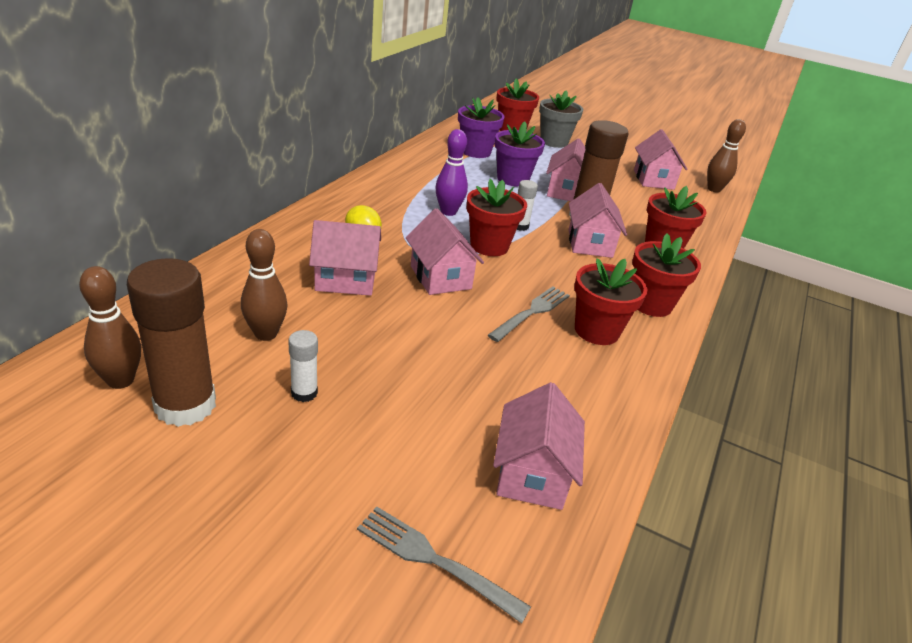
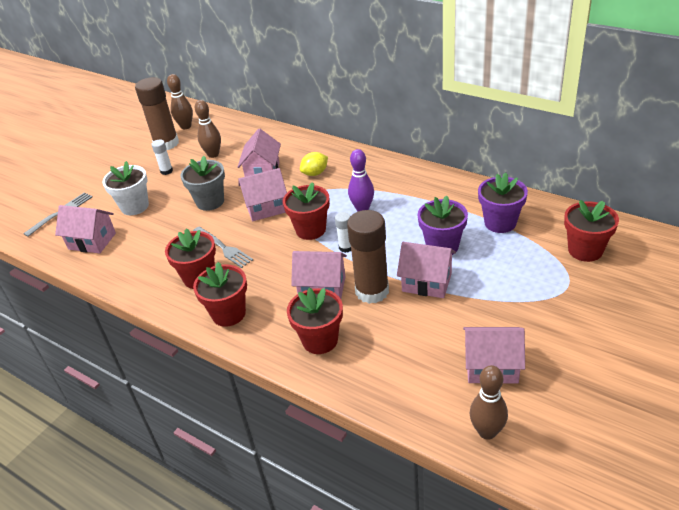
camera: 105 degrees right, 5 degrees up
grey flower pot [539,91,583,148] -> grey flower pot moved to [181,156,225,211]
none -> white flower pot [102,161,149,215]

